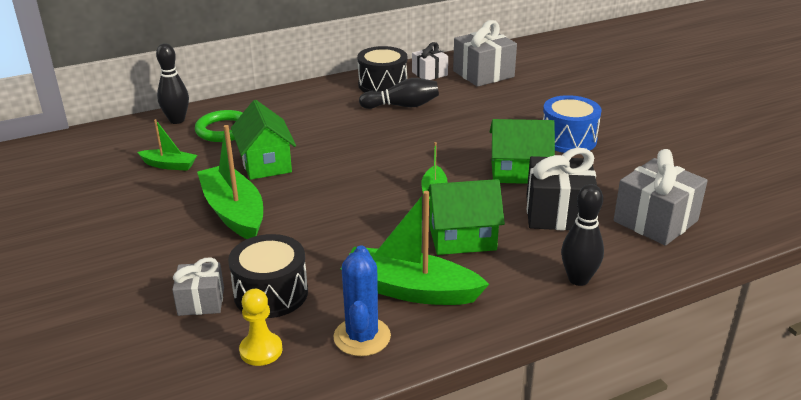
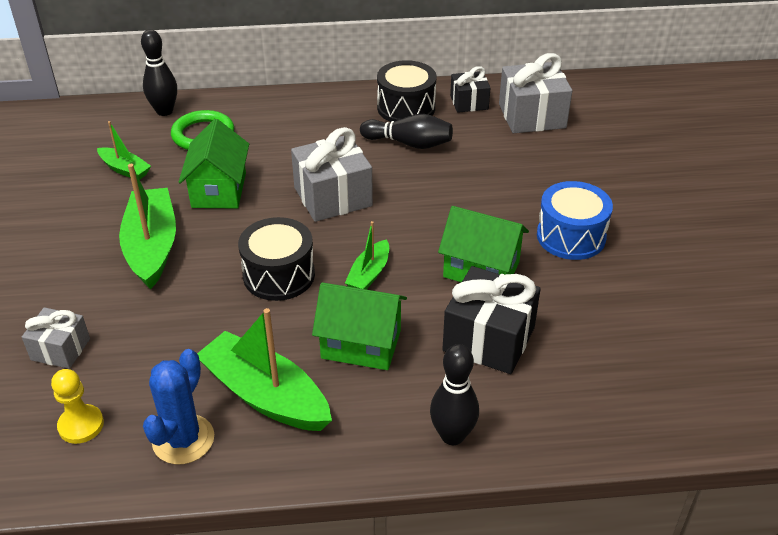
camera: 20 degrees right, 10 degrees up
black drum [228,234,308,318] -> black drum moved to [238,217,315,301]
white gift [412,42,448,80] -> black gift [450,66,490,113]
grey gift [614,149,708,246] -> grey gift moved to [291,127,373,222]

